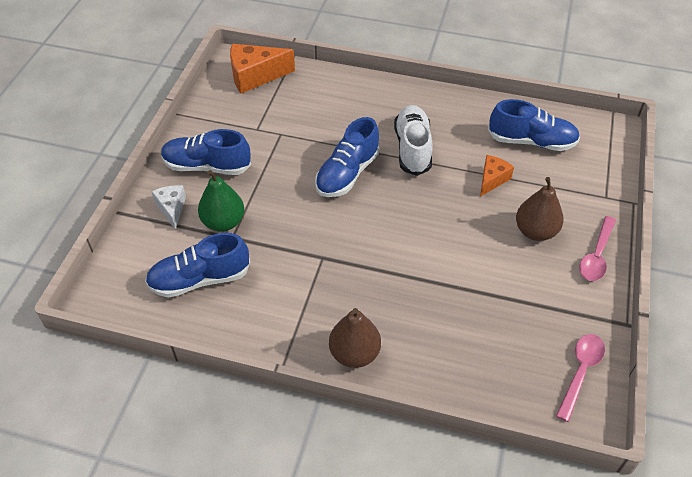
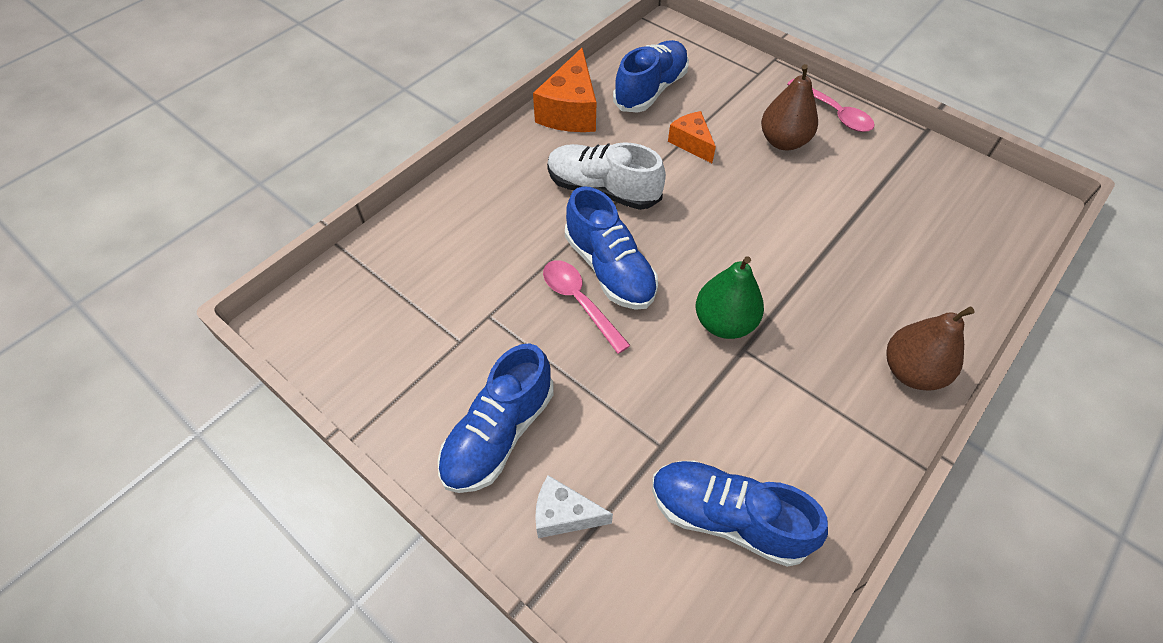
camera: 65 degrees left, 5 degrees up
blue shoe [145,233,250,298] -> blue shoe turned 105 degrees clockwise [652,461,828,567]
green pear [198,170,244,232] -> green pear moved to [696,256,764,339]
orange cheese [230,44,295,94] -> orange cheese moved to [533,48,596,132]
pink spoon [556,334,605,422] -> pink spoon moved to [543,260,631,354]

